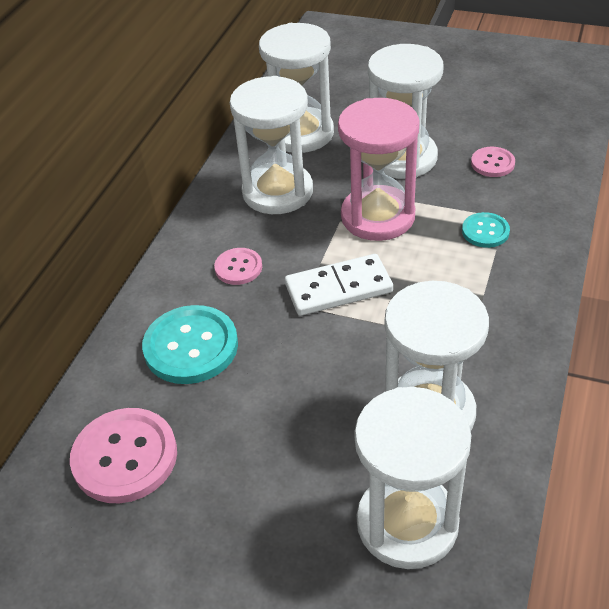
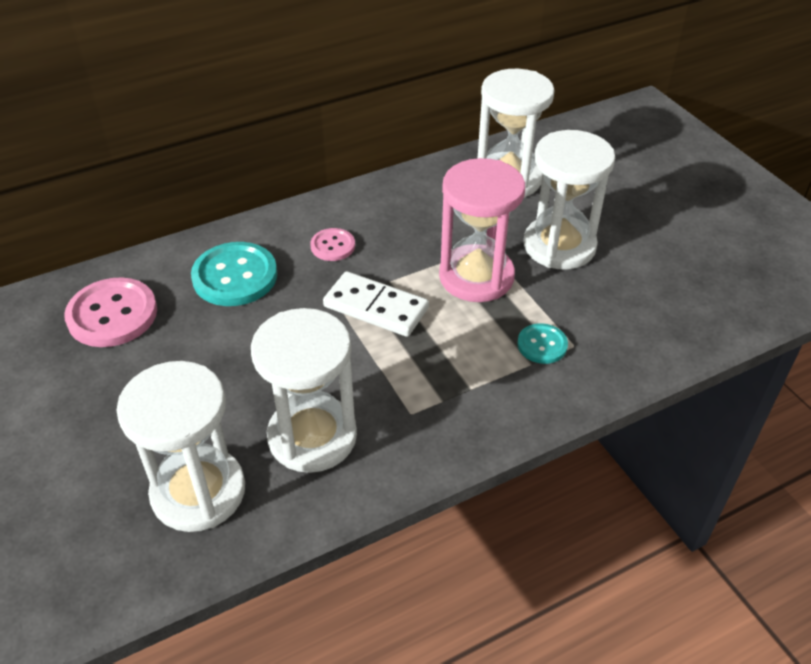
camera: 40 degrees right, 0 degrees up
white hourglass [230,76,313,214] -> none
pink button [471,147,515,177] -> none

